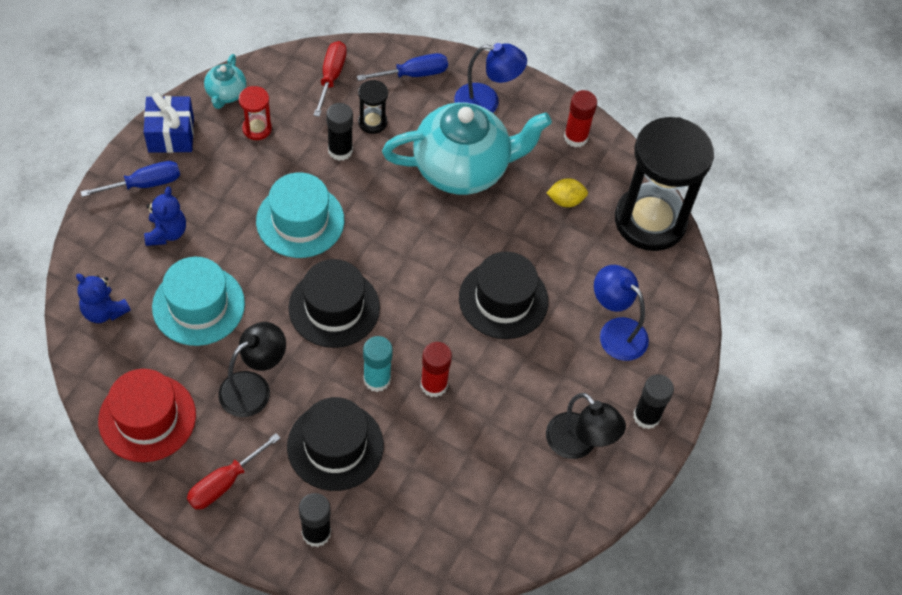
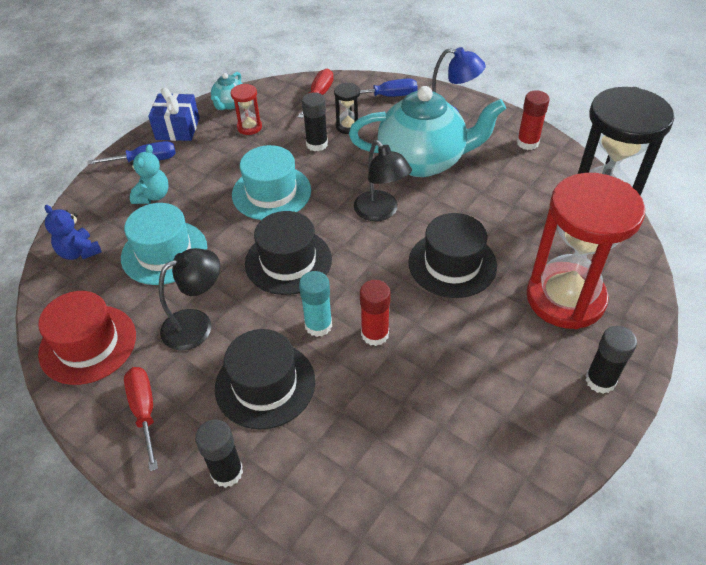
camera: 15 degrees right, 10 degrees down
blue teddy bear [144,187,186,246] -> turquoise teddy bear [130,145,169,204]
red screwdriver [187,433,281,509] -> red screwdriver turned 105 degrees clockwise [124,367,158,471]
black lamp [546,393,626,459] -> black lamp moved to [354,140,412,221]
yellow lemon [547,178,588,207] -> none
blue lamp [594,265,649,361] -> red hourglass [526,173,645,329]

